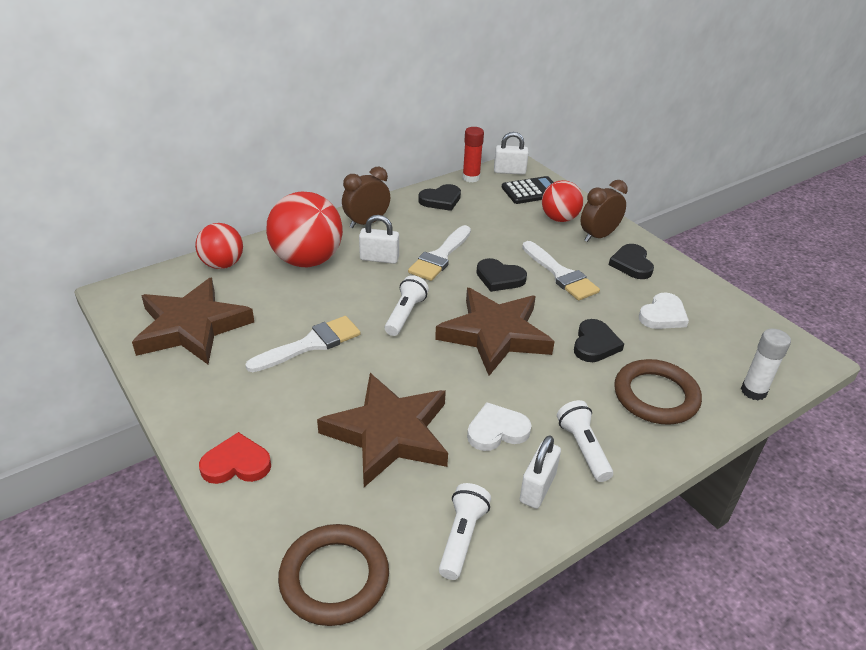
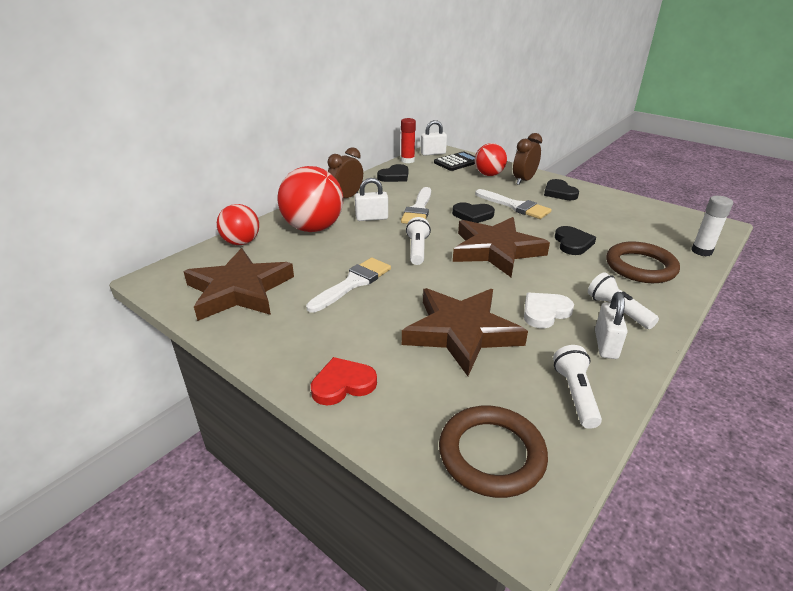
camera: 15 degrees left, 5 degrees down
white heart [639,293,689,329] -> none

